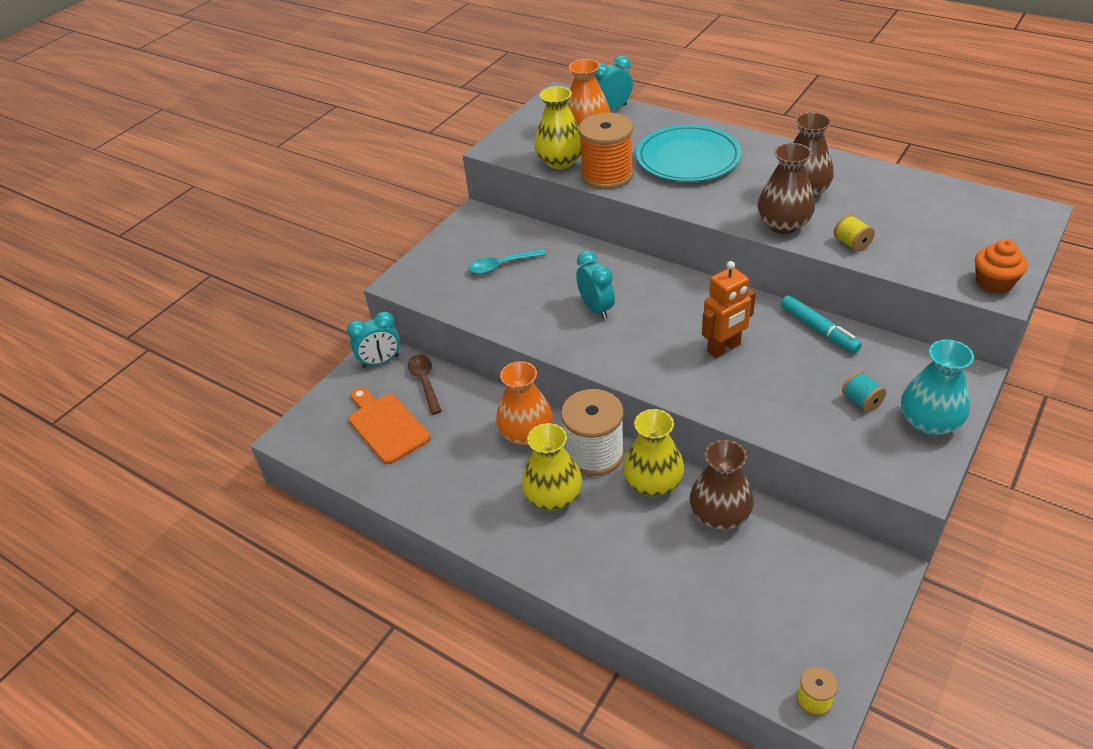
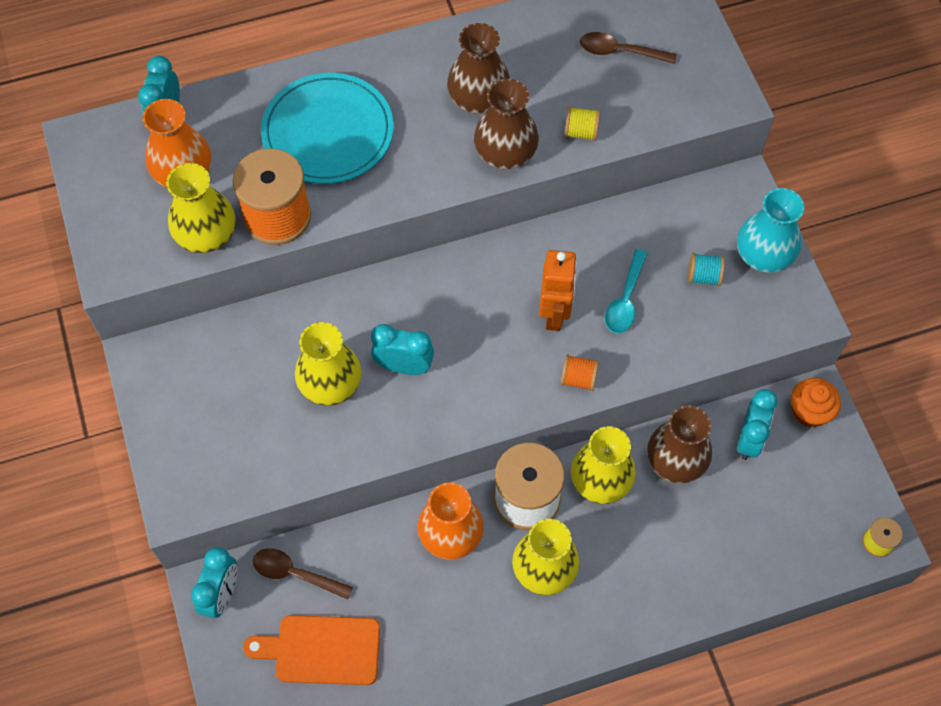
camera: 55 degrees left, 20 degrees up
turquoise spoon [468,249,546,274] -> turquoise spoon moved to [605,249,648,333]
turquoise marker [781,295,862,353] -> none
orange cupcake [975,239,1027,294] -> orange cupcake moved to [791,378,841,427]
none -> yellow vase [295,322,362,406]
none -> orange spool [560,354,599,391]
none -> brown spoon [580,32,677,64]
none -> turquoise clock [737,389,778,460]

